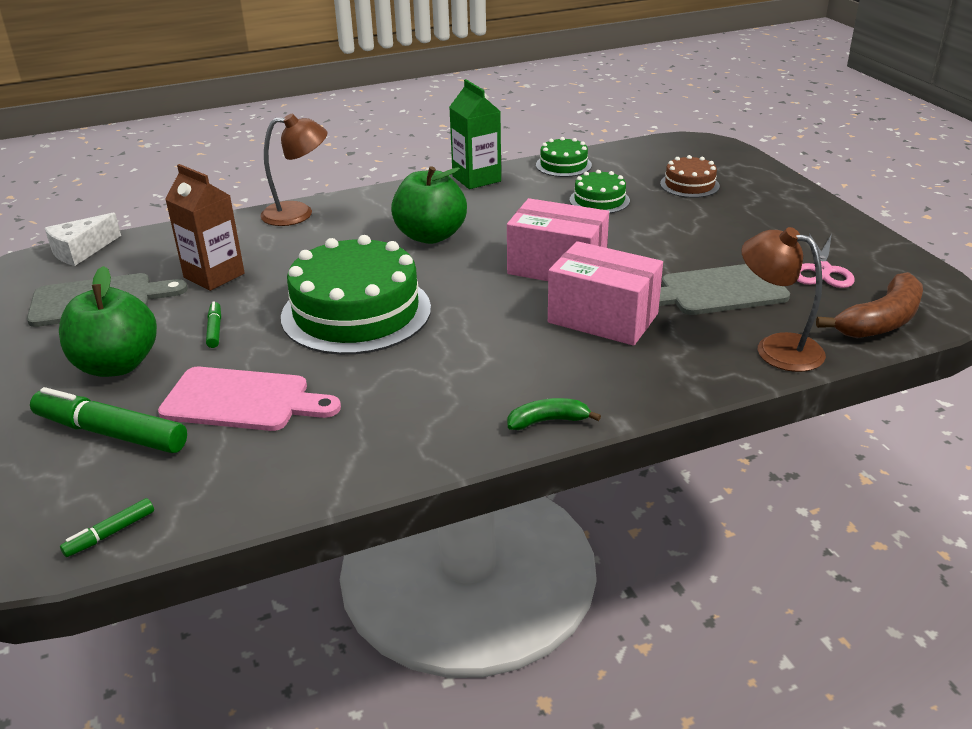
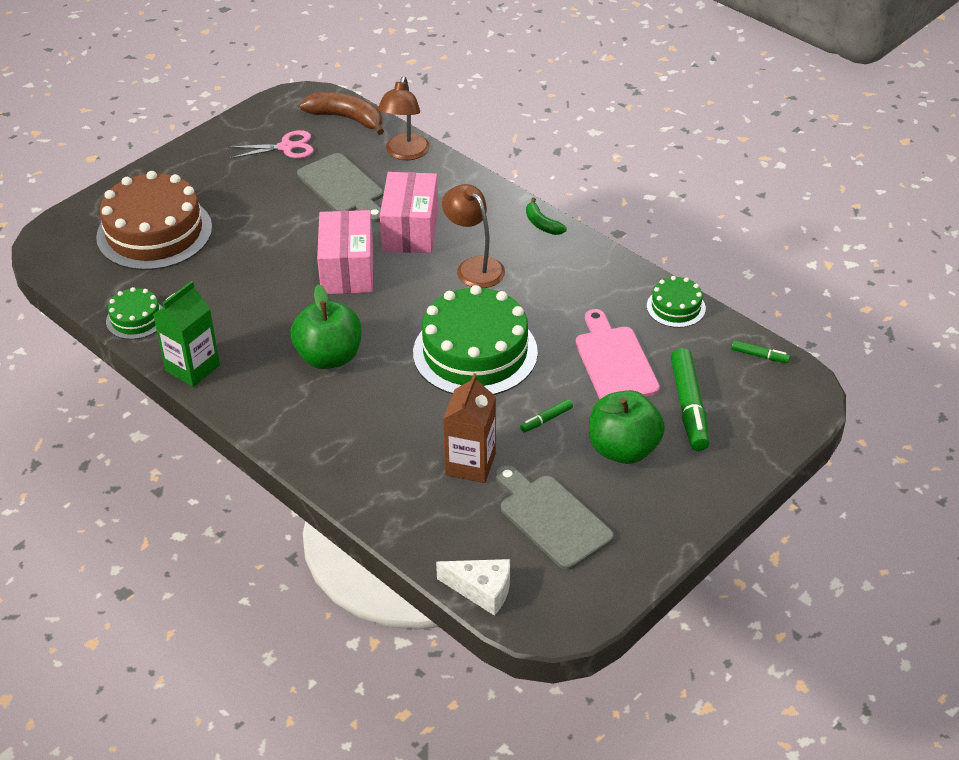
camera: 115 degrees left, 10 degrees up
brown lamp [260,114,327,226] -> brown lamp moved to [442,184,505,288]
green cake [570,170,630,213] -> green cake moved to [647,276,706,328]
brown cake [660,155,720,198] -> brown cake [96,171,212,270], size x2.06

